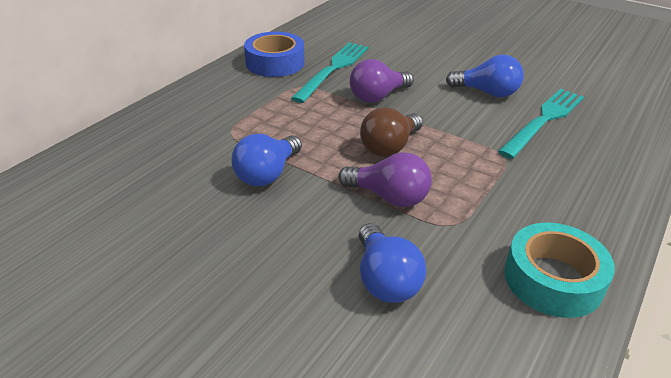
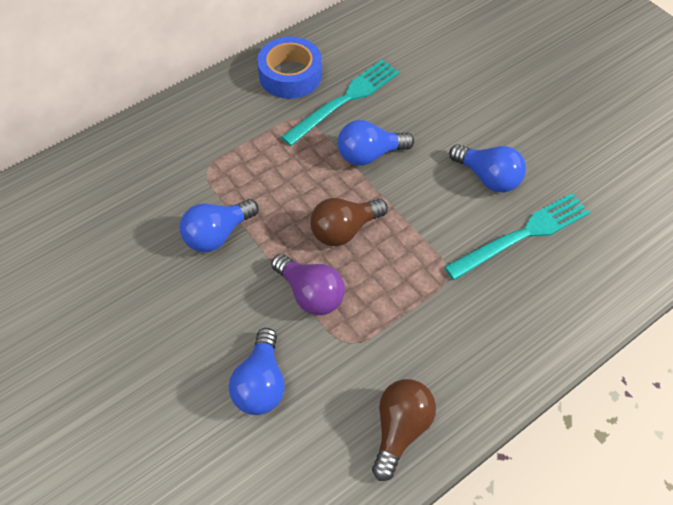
camera: 20 degrees right, 20 degrees up
purple light bulb [350,59,414,103] -> blue light bulb [338,120,414,165]
turquoise tape [504,223,615,318] -> brown light bulb [372,379,436,481]

